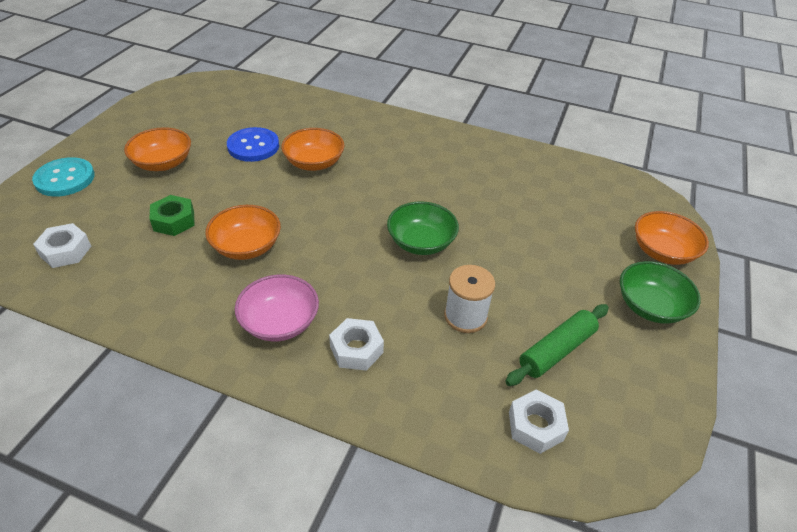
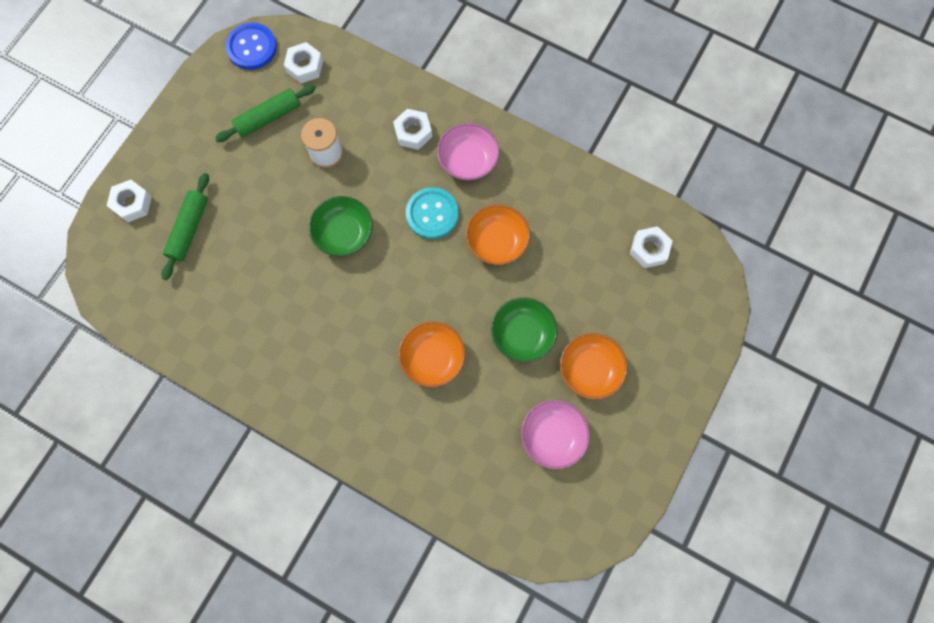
camera: 170 degrees left, 30 degrees up
turquoise button [32,157,95,197] -> turquoise button moved to [406,187,459,239]
green nut [150,195,195,236] -> none
blue button [227,127,279,162] -> blue button moved to [226,23,277,70]
green bowl [620,261,701,324] -> green bowl moved to [491,298,558,362]
orange bowl [635,211,709,265] -> white nut [106,180,152,222]
none -> green rolling pin [161,173,209,280]
none -> pink bowl [521,400,590,469]

